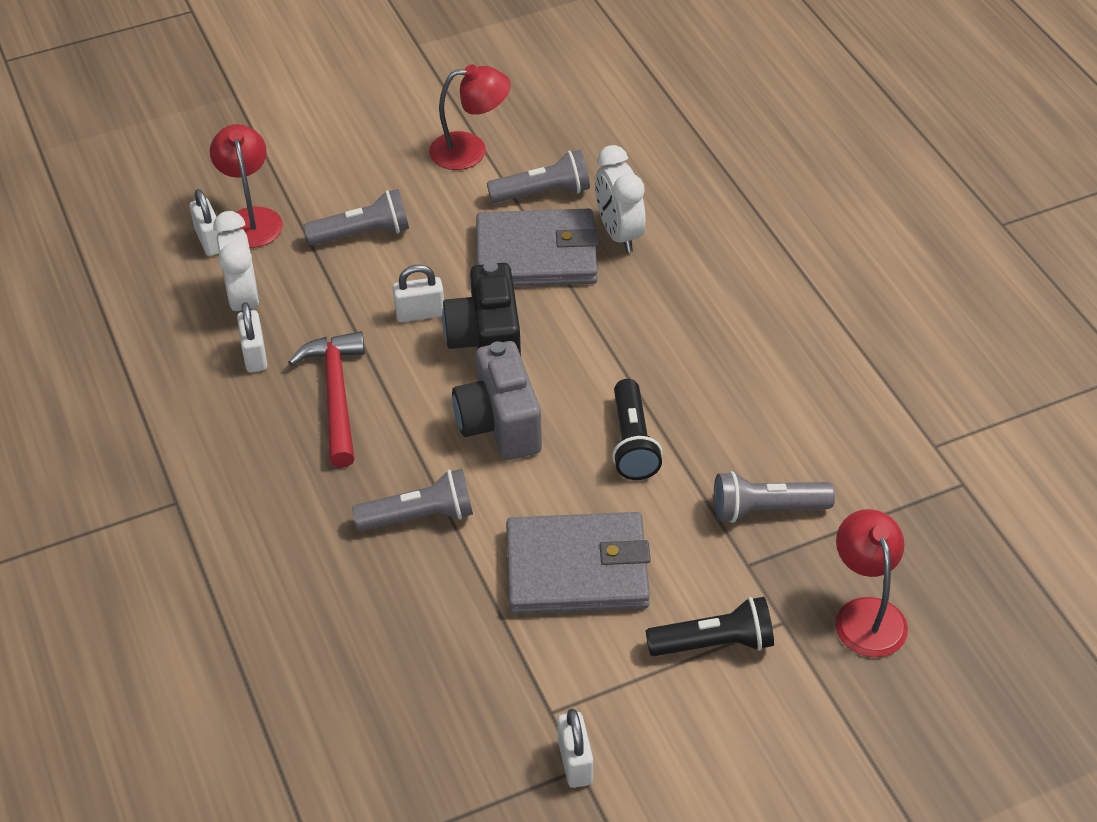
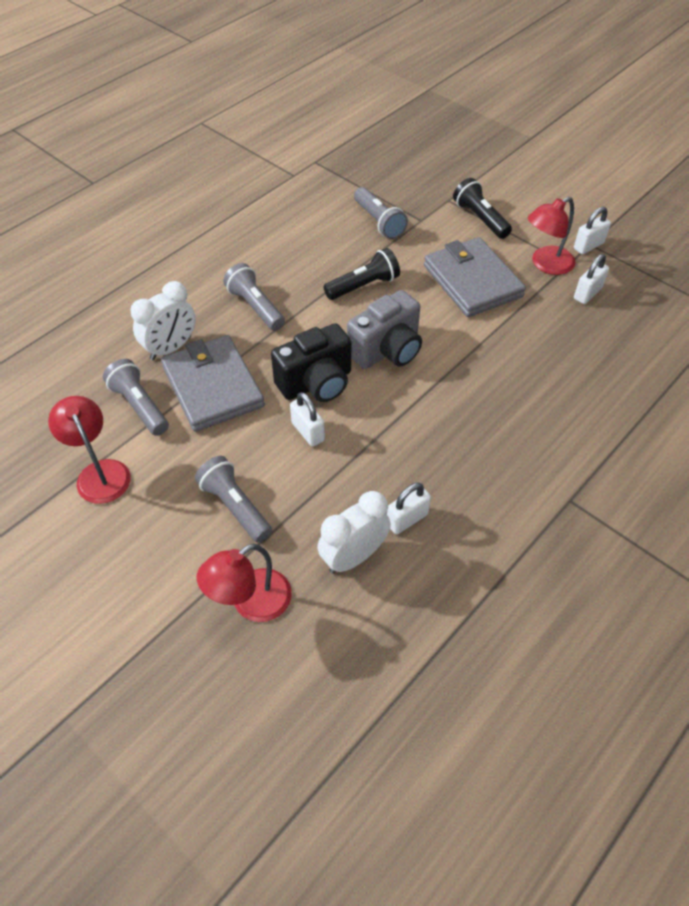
camera: 115 degrees left, 5 degrees up
white padlock [190,189,221,256] -> white padlock moved to [574,254,609,304]
red hammer [288,331,365,468] -> none
grey flashlight [352,469,473,531] -> grey flashlight moved to [223,263,285,331]
red lamp [835,509,908,657] -> red lamp moved to [528,197,576,275]

